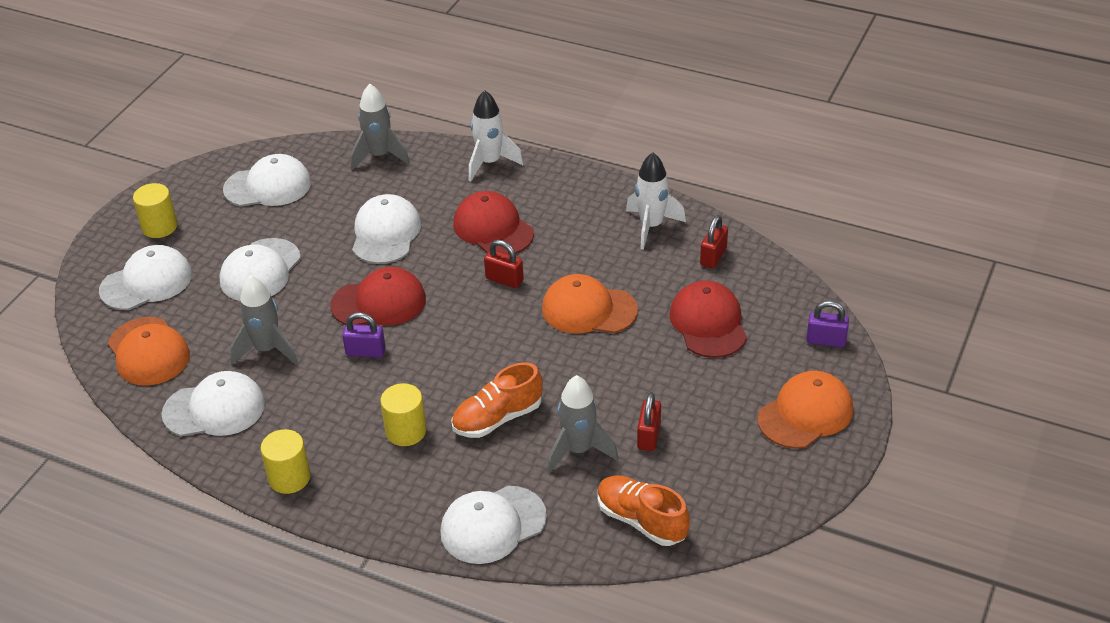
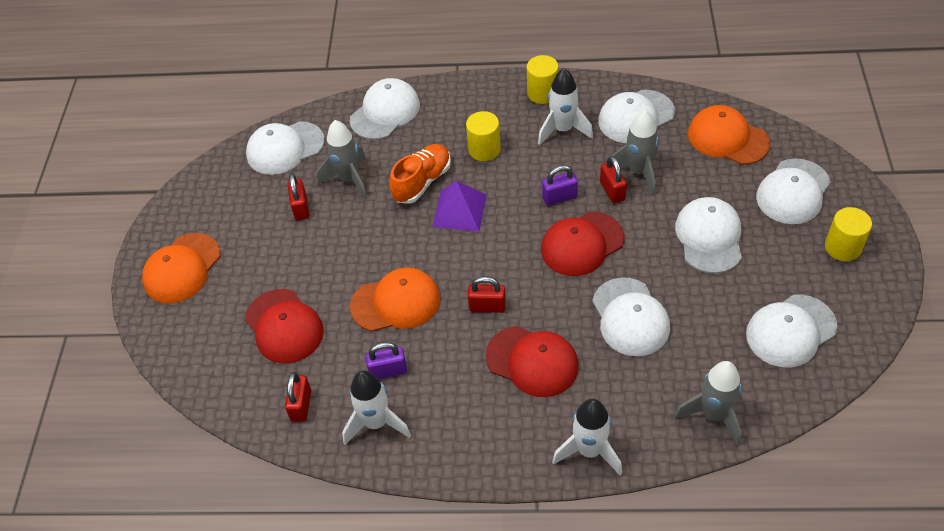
camera: 160 degrees right, 10 degrees up
orange shoe [598,475,690,546] -> white cap [246,121,325,175]
purple padlock [806,301,849,348] -> purple padlock moved to [365,342,407,379]
none -> purple pyramid [432,181,487,231]
none -> white rocket [538,68,593,146]
none -> red padlock [600,156,627,203]

